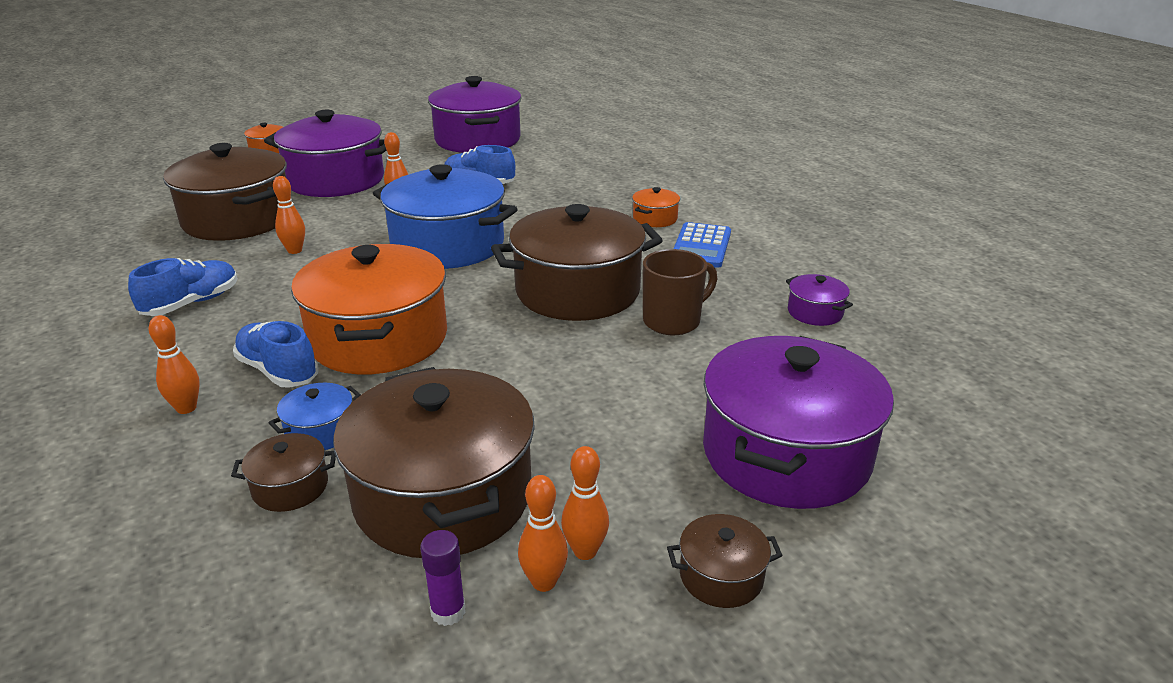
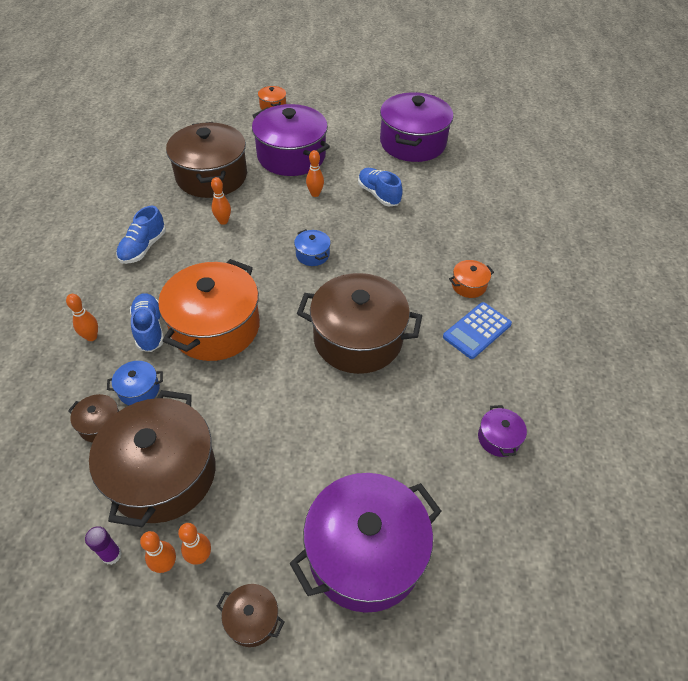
camera: 30 degrees right, 20 degrees up
blue shoe [128,258,238,316] -> blue shoe turned 135 degrees clockwise [116,206,166,264]
blue pot [373,164,518,269] -> blue pot [294,229,331,266], size x0.42
brown mug [643,249,717,335] -> none

